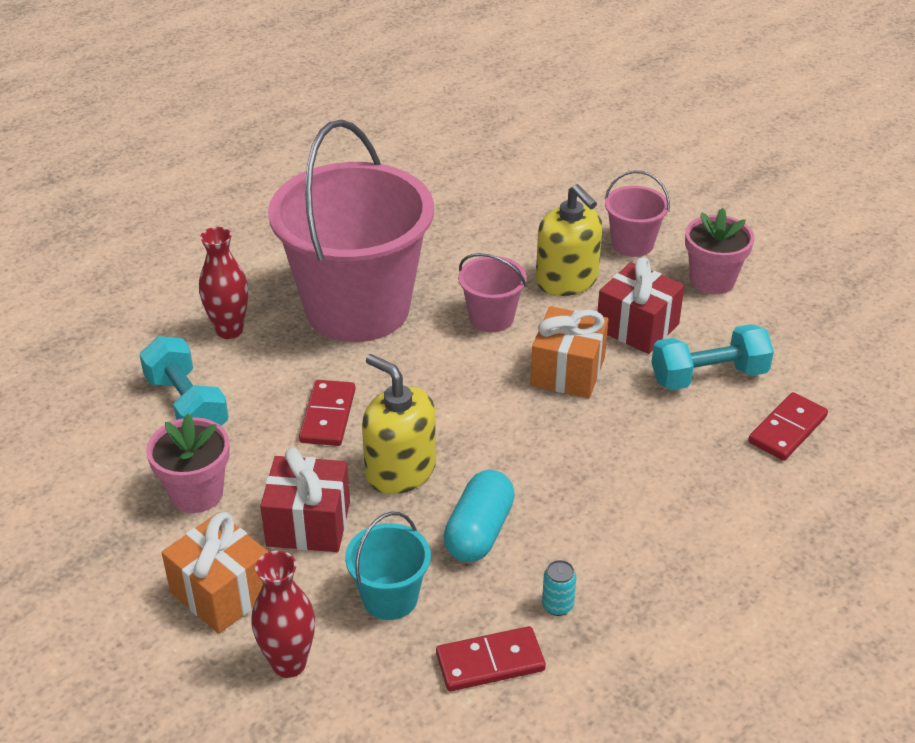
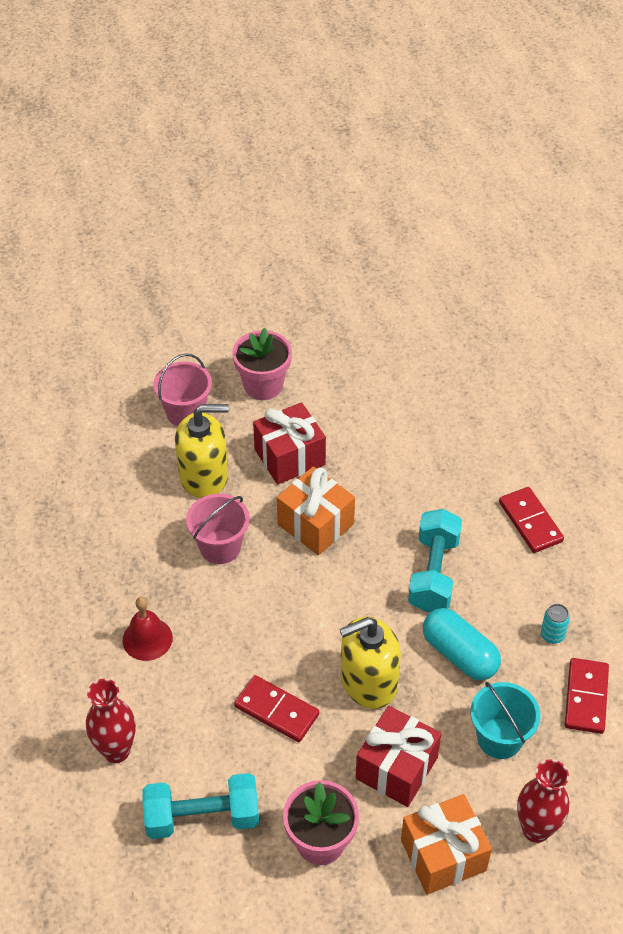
camera: 65 degrees left, 10 degrees up
pink bucket [268,119,434,342] -> red bell [123,597,173,661]
turquoise dumbbell [651,324,774,390] -> turquoise dumbbell moved to [408,509,462,612]
red domino [748,392,828,461] -> red domino moved to [499,487,564,553]

